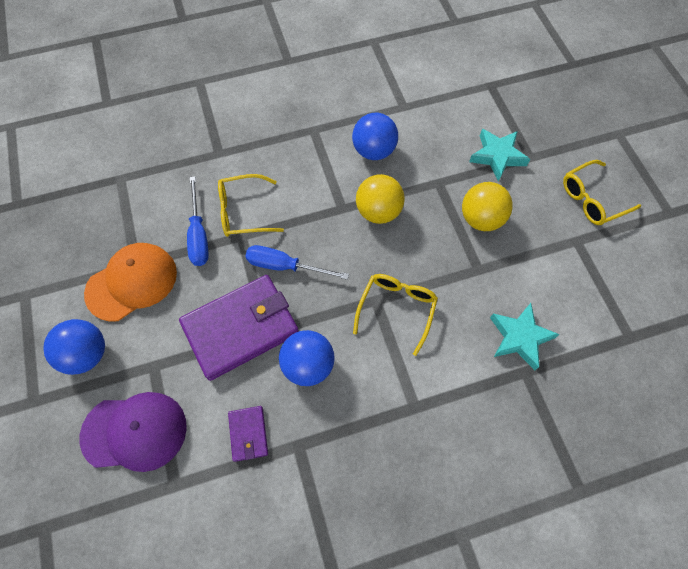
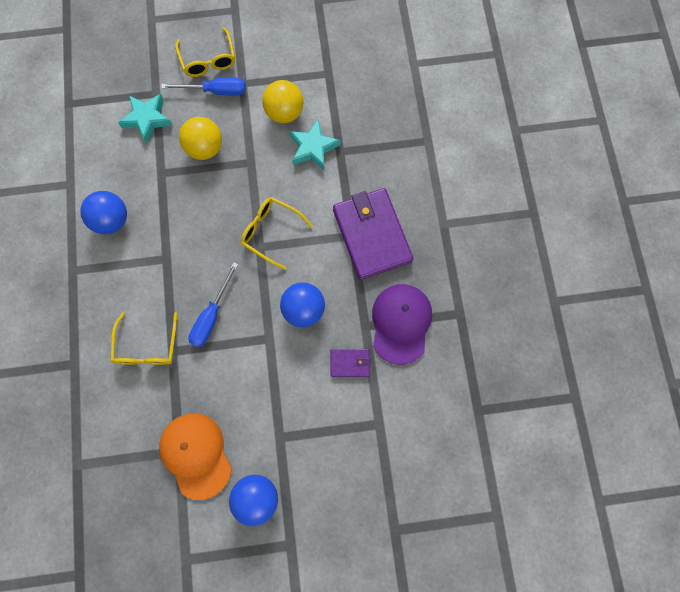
camera: 80 degrees left, 10 degrees up
purple cap [80,392,187,472] -> purple cap moved to [372,284,432,365]
purple wallet [179,275,299,381] -> purple wallet moved to [333,188,414,280]
blue screwdriver [187,176,209,266] -> blue screwdriver moved to [161,77,246,96]
yellow ball [356,174,405,224] -> yellow ball moved to [262,80,304,123]

